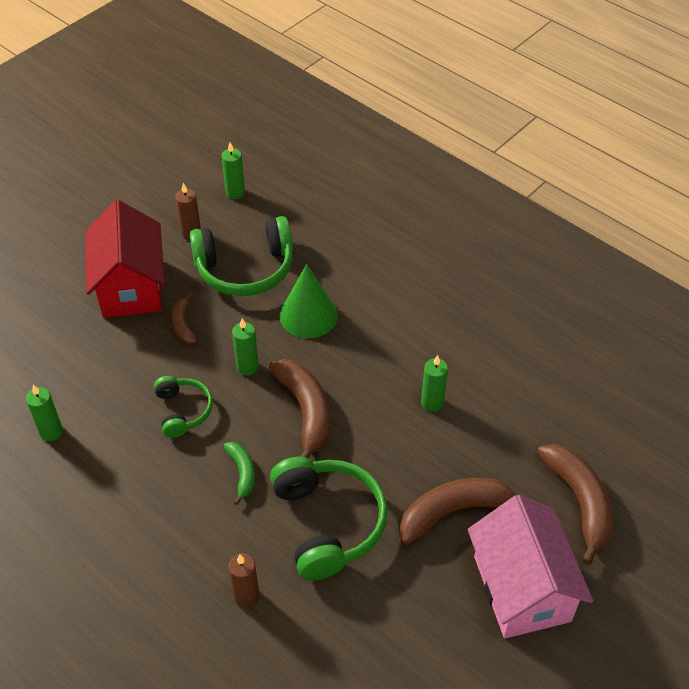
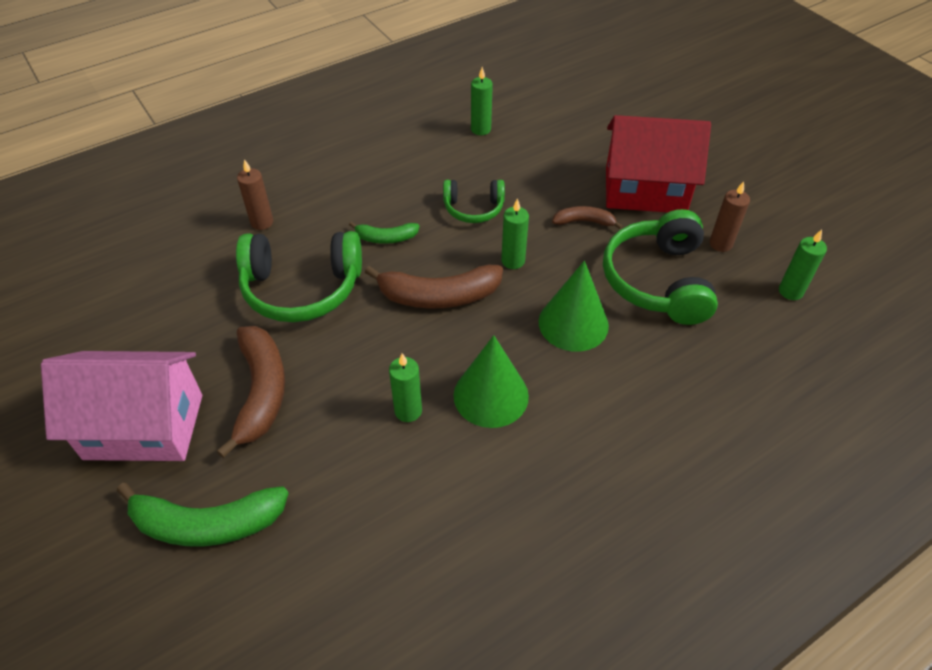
camera: 105 degrees right, 0 degrees up
brown banana [537,444,613,565] -> green banana [117,483,289,546]
none -> green cone [454,335,529,428]

